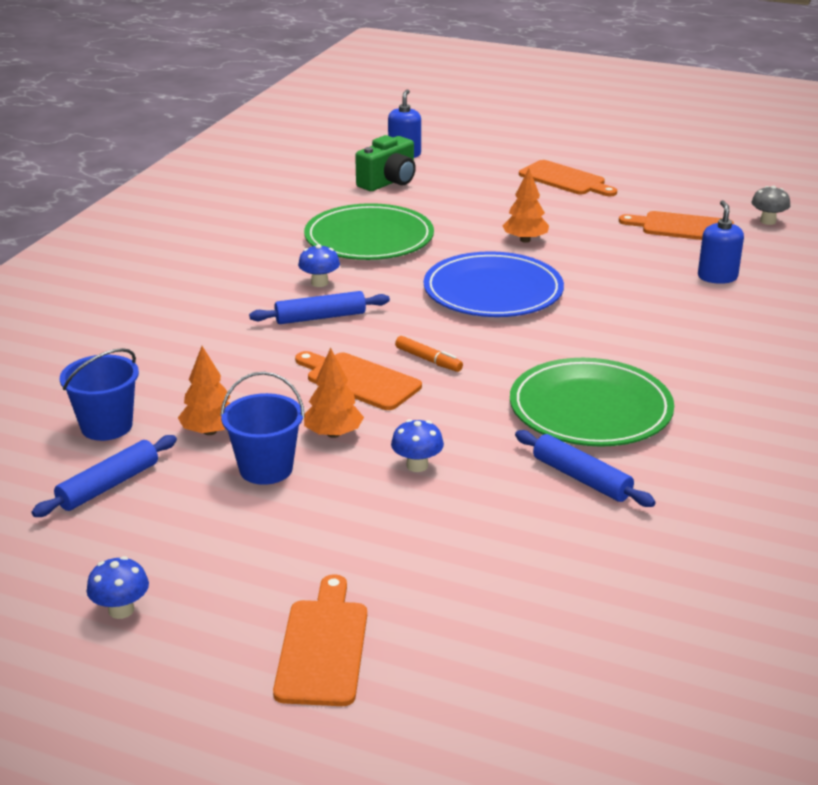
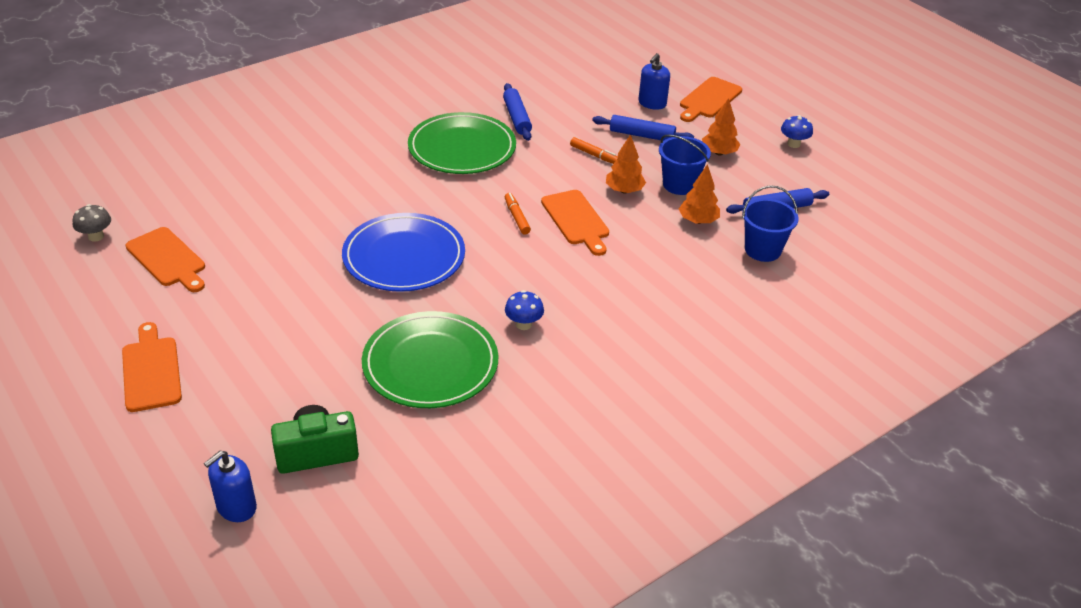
camera: 150 degrees left, 10 degrees up
blue rolling pin [249,291,390,324] -> blue rolling pin moved to [592,115,694,141]
blue mushroom [391,419,444,472] -> orange marker [570,137,618,164]
orange tree [502,169,549,243] -> orange tree moved to [702,98,741,156]
blue soap dispenser [698,200,744,284] -> blue soap dispenser moved to [638,53,670,110]

